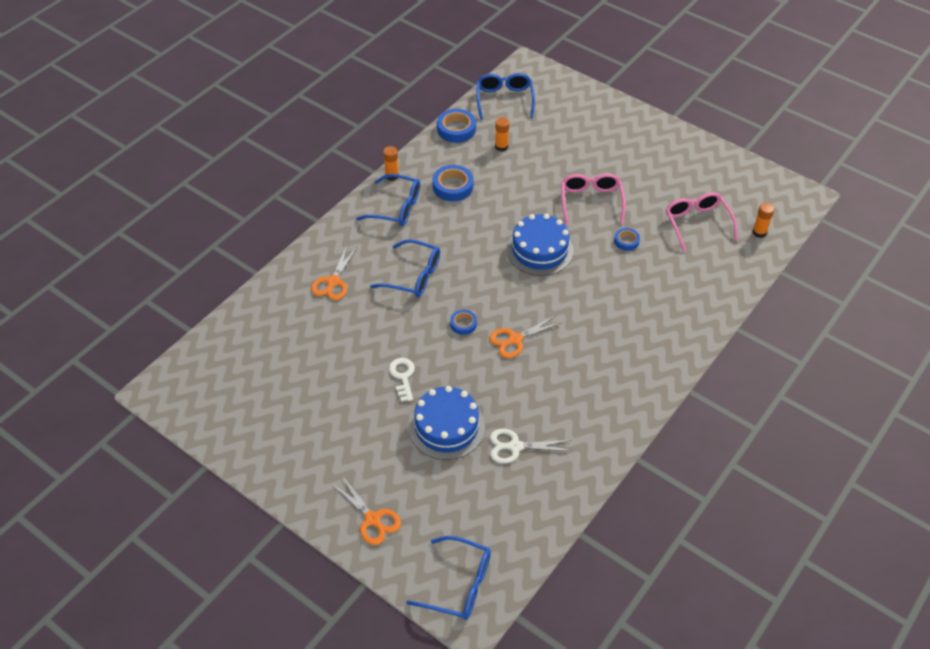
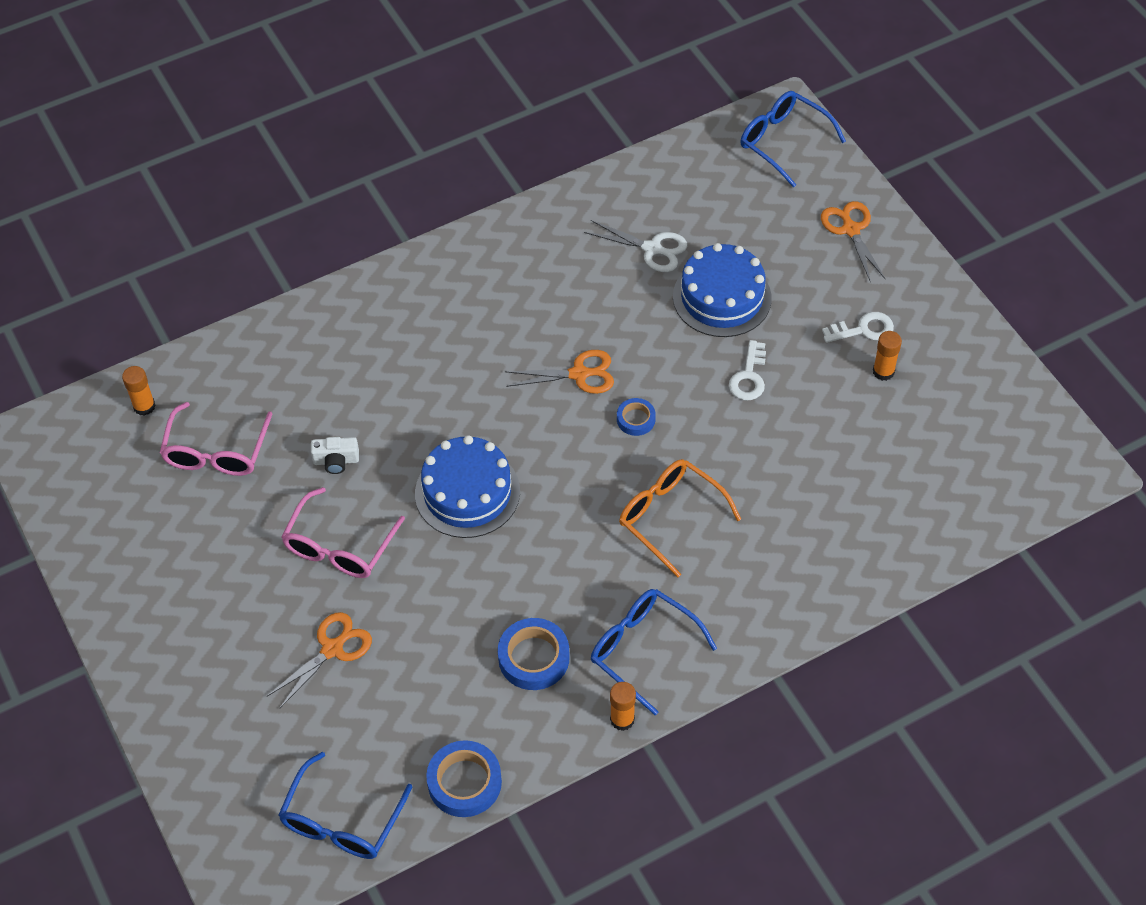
camera: 155 degrees left, 5 degrees up
orange scissors [311,246,357,300] -> orange scissors moved to [267,612,372,708]
blue glasses [370,239,440,297] -> orange glasses [619,459,741,577]
orange glue stick [495,117,509,151] -> orange glue stick moved to [873,331,902,381]
blue tape [614,228,640,251] -> white camera [311,437,359,474]
none -> white key [822,312,894,343]

